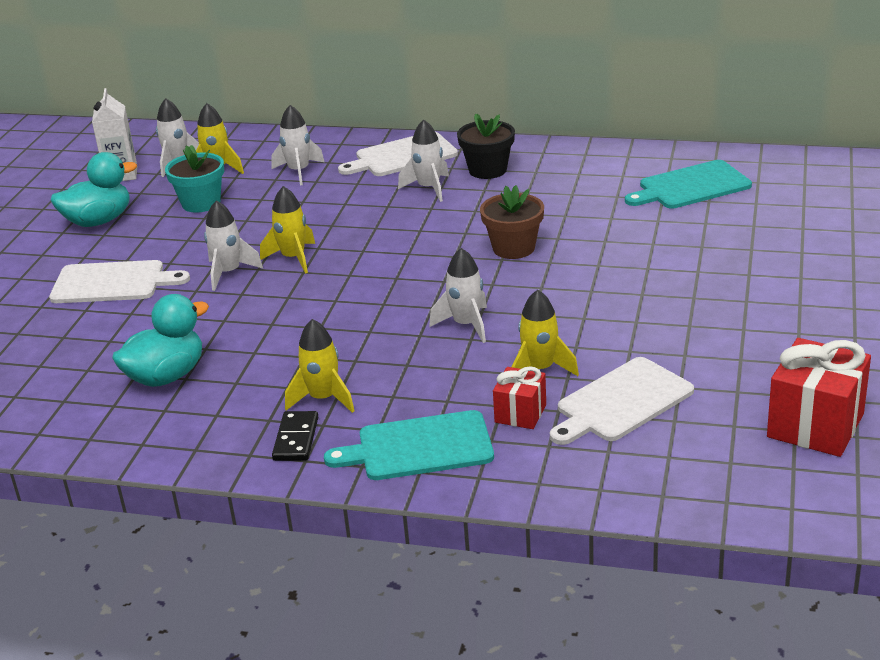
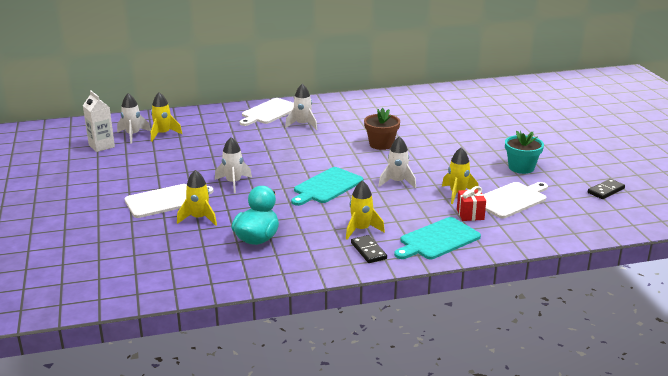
camera: 30 degrees left, 5 degrees down
turquoise duck [51,152,137,227] -> none
turquoise flower pot [165,145,224,213] -> turquoise flower pot moved to [505,131,544,174]
yellow rocket [260,186,315,274] -> yellow rocket moved to [177,170,217,226]
white rocket [271,105,324,186] -> none
black flower pot [457,114,515,179] -> none
white cutting board [550,357,694,445] -> white cutting board turned 150 degrees counterclockwise [483,182,548,218]
turquoise cutting board [625,160,752,209] -> turquoise cutting board moved to [291,167,364,206]
red gift [767,338,871,457] -> black domino [588,179,625,199]

